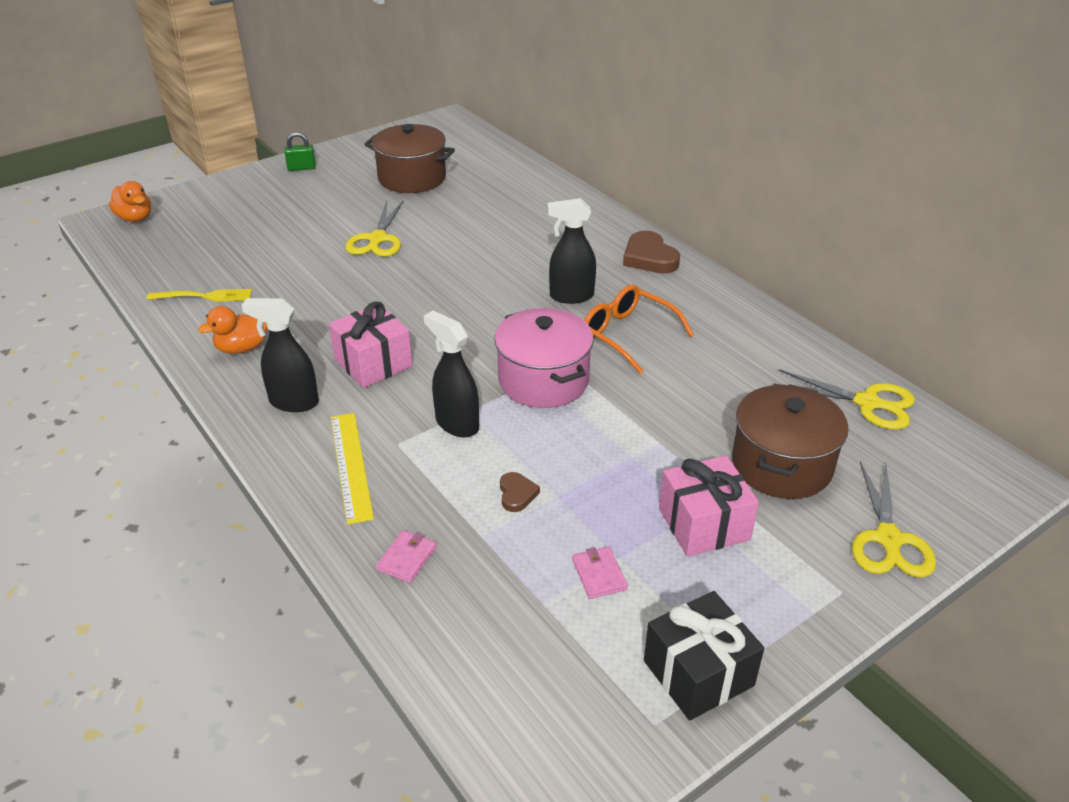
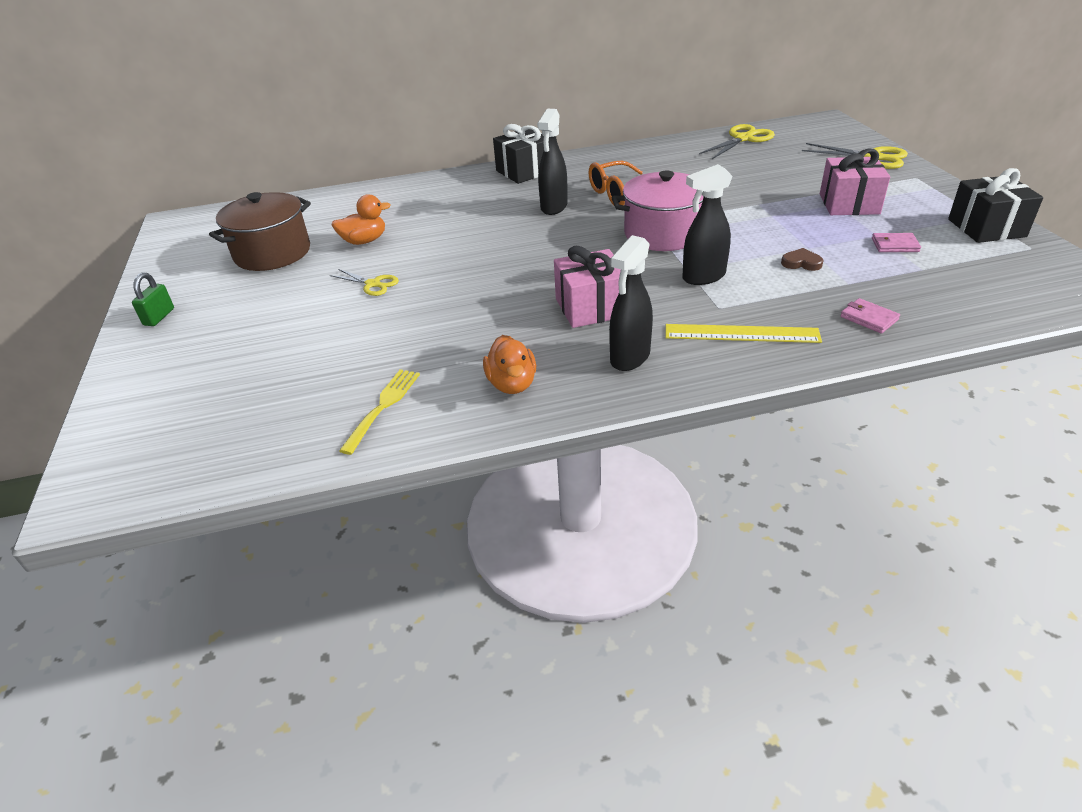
camera: 65 degrees left, 0 degrees up
orange duck [109,181,151,222] -> orange duck moved to [331,194,391,245]
yellow scissors [345,201,403,257] -> yellow scissors [330,269,399,296], size x0.62
brown heart [623,231,680,274] -> black gift [493,124,544,184]
brown pot [732,384,848,499] -> none

